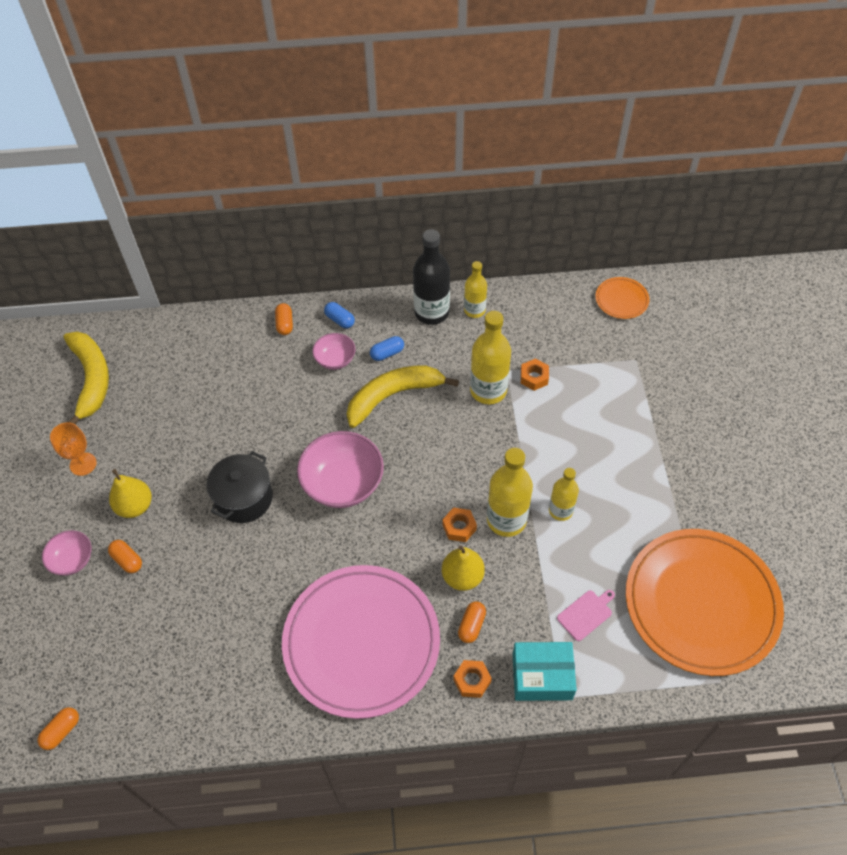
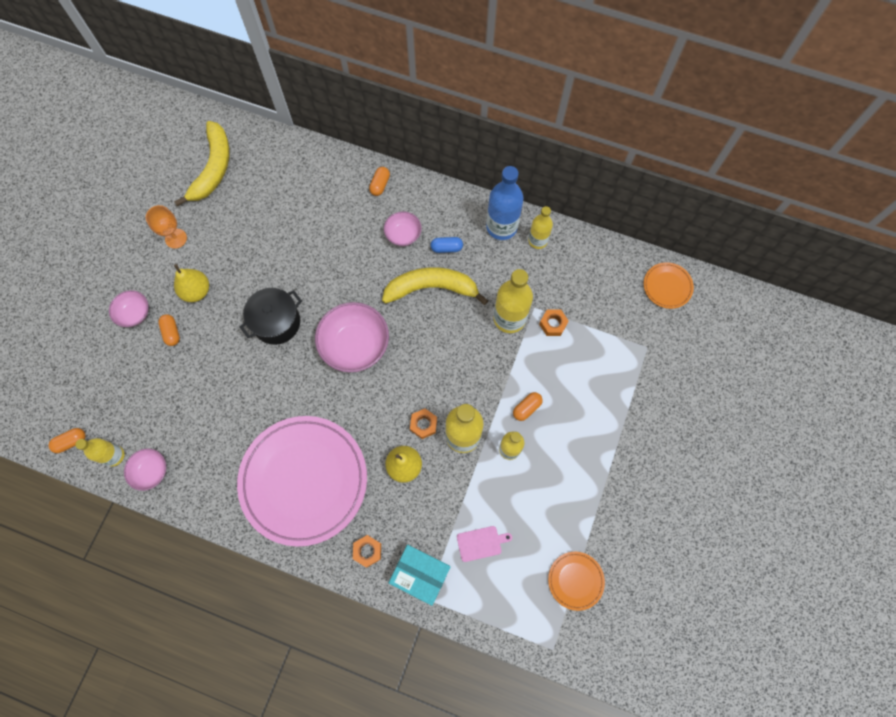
camera: 25 degrees right, 15 degrees up
blue capsule [324,302,355,328] -> none
black bottle [413,229,450,325] -> blue bottle [486,166,524,240]
orange capsule [458,601,486,643] -> orange capsule moved to [513,392,543,421]
orange plate [626,529,784,676] -> orange plate [548,552,605,611], size x0.42
none -> yellow bottle [75,438,124,466]
none -> pink bowl [124,449,166,491]

